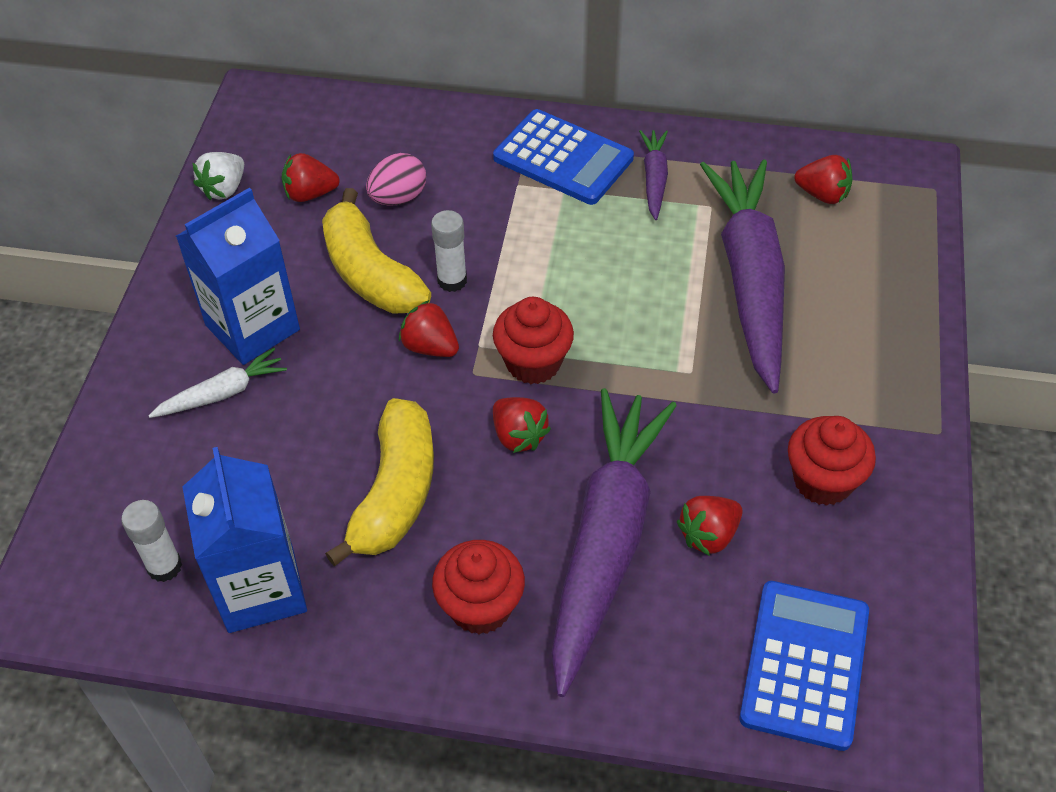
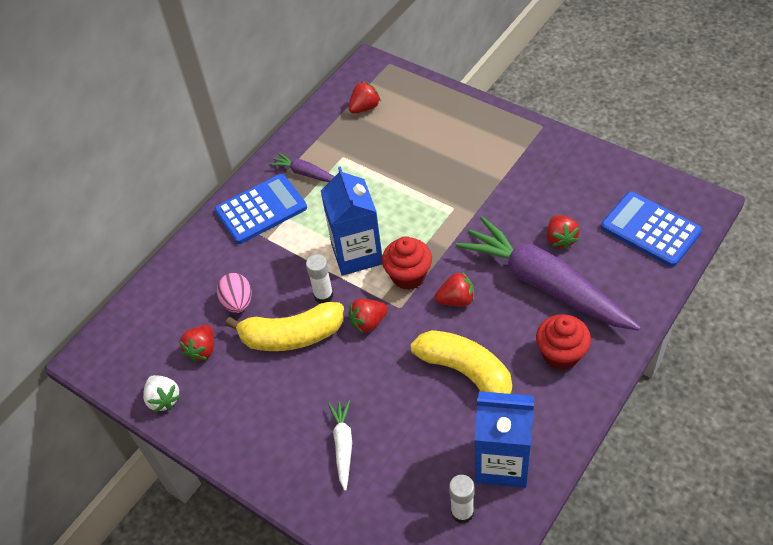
camera: 60 degrees left, 0 degrees up
blue carton [176,188,300,365] -> blue carton moved to [321,166,382,276]
purple carrot [700,159,785,394] -> none
red cupcake [788,416,876,506] -> none

